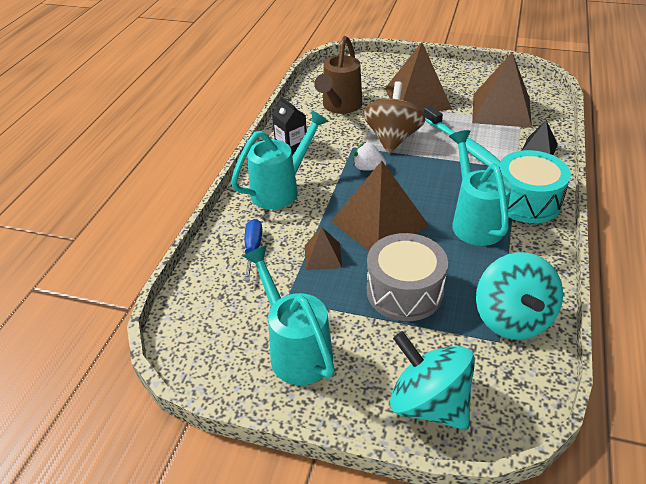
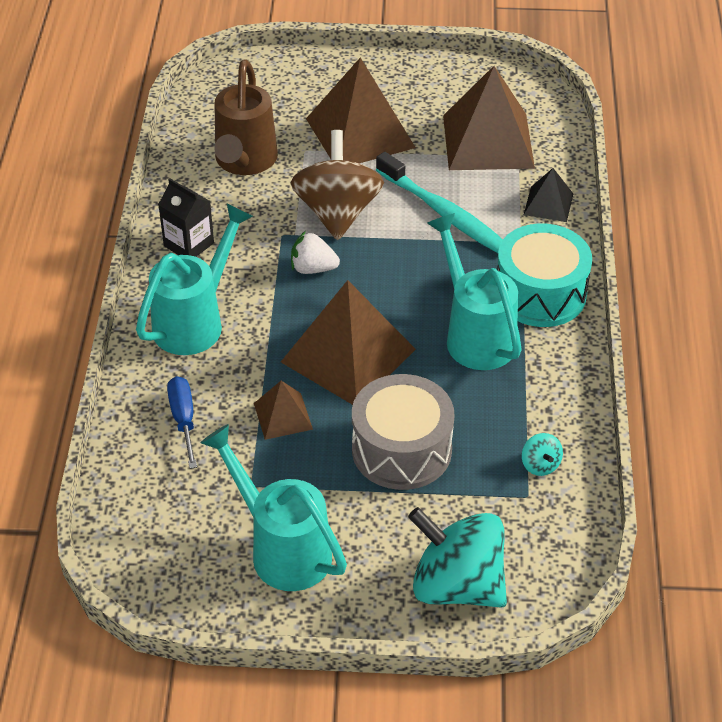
camera: 15 degrees left, 5 degrees up
turquoise spinning top [476,252,563,340] -> turquoise spinning top [522,433,563,476], size x0.41

